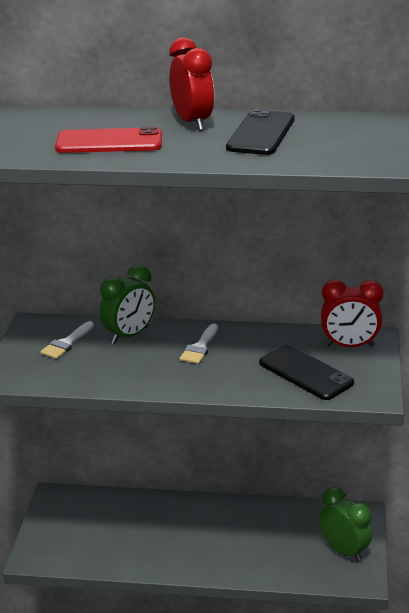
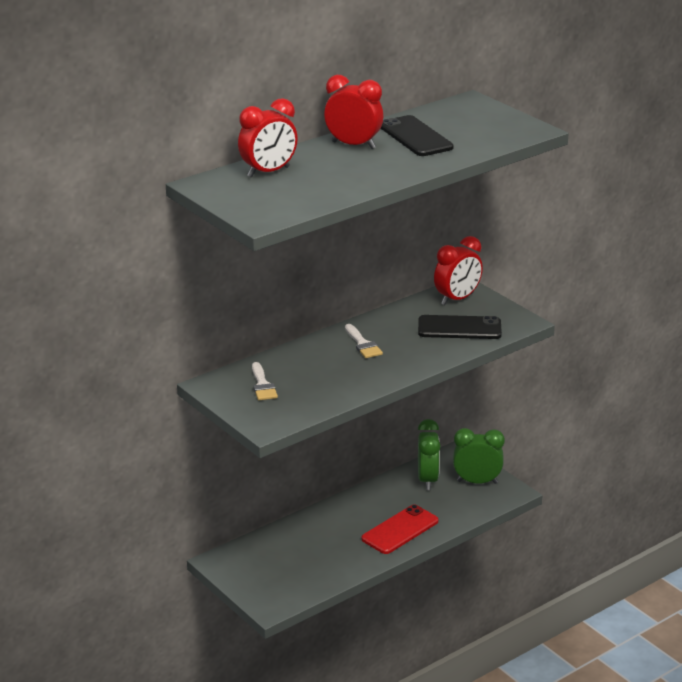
camera: 45 degrees left, 0 degrees up
red phone [55,126,162,153] -> red phone moved to [361,505,439,554]
green clock [100,265,155,344] -> green clock moved to [418,419,440,490]
none -> red clock [238,98,298,178]

